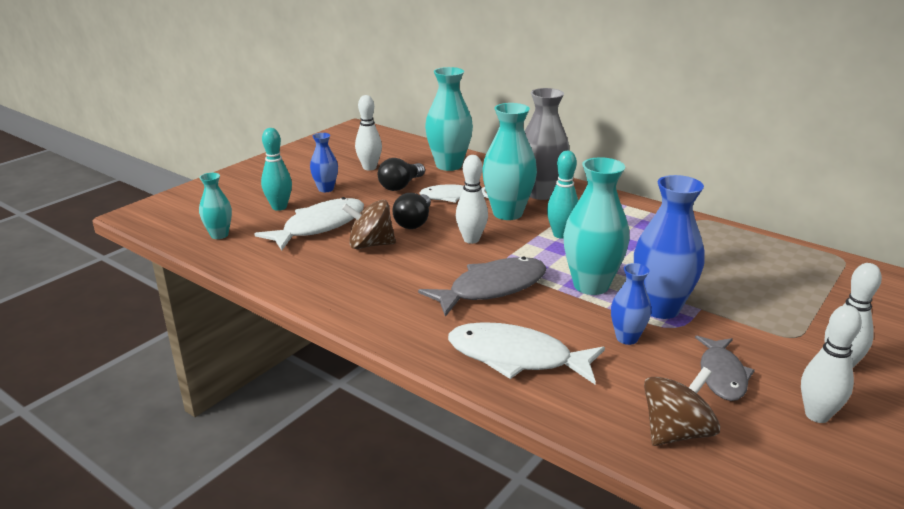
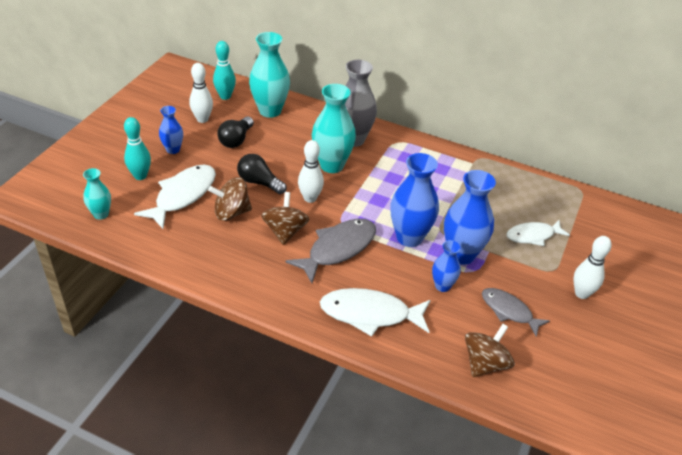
camera: 15 degrees left, 15 degrees up
black light bulb [393,193,431,229] -> black light bulb turned 120 degrees clockwise [237,154,287,194]
white fish [420,184,488,203] -> white fish moved to [506,220,570,246]
turquoise bowling pin [547,151,578,239] -> turquoise bowling pin moved to [213,41,236,100]
turquoise vase [563,157,629,295] -> blue vase [390,153,439,247]
grey fish [695,336,755,401] -> grey fish turned 135 degrees clockwise [482,288,550,337]
white bowling pin [801,305,862,423] -> none
none -> brown spinning top [261,192,310,245]

